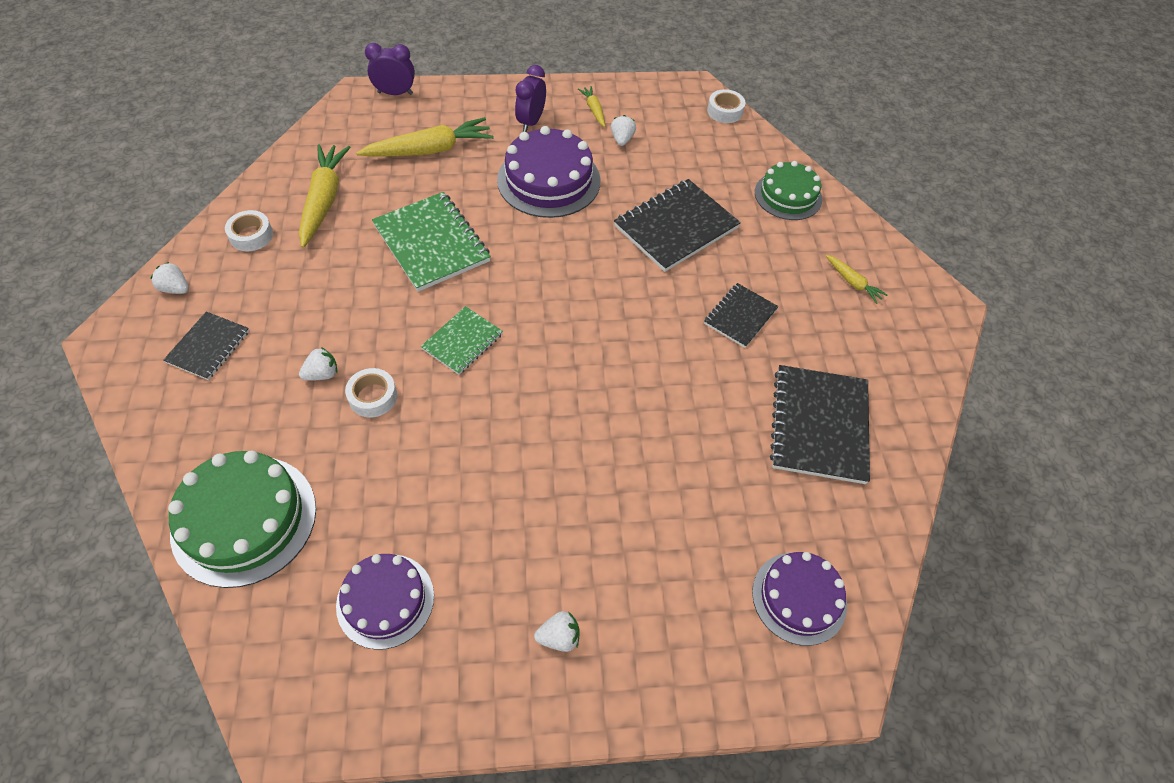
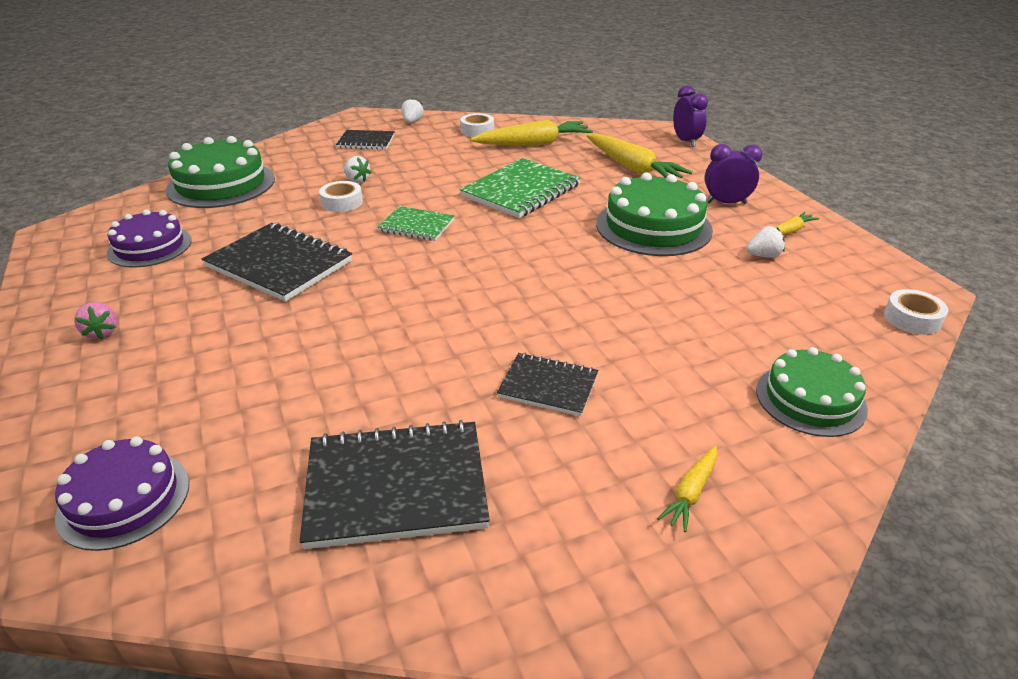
camera: 75 degrees right, 20 degrees down
purple cake [497,126,601,218] -> green cake [596,172,713,256]
white strawberry [534,611,580,652] -> pink strawberry [74,302,118,339]
black notebook [614,179,741,272] -> black notebook moved to [202,222,352,302]

